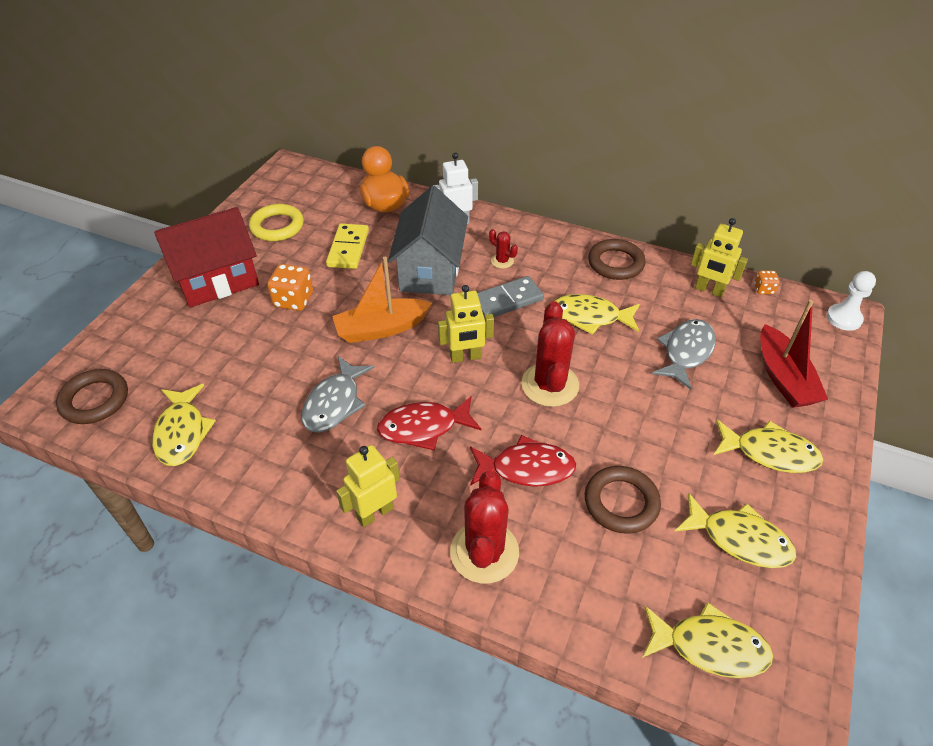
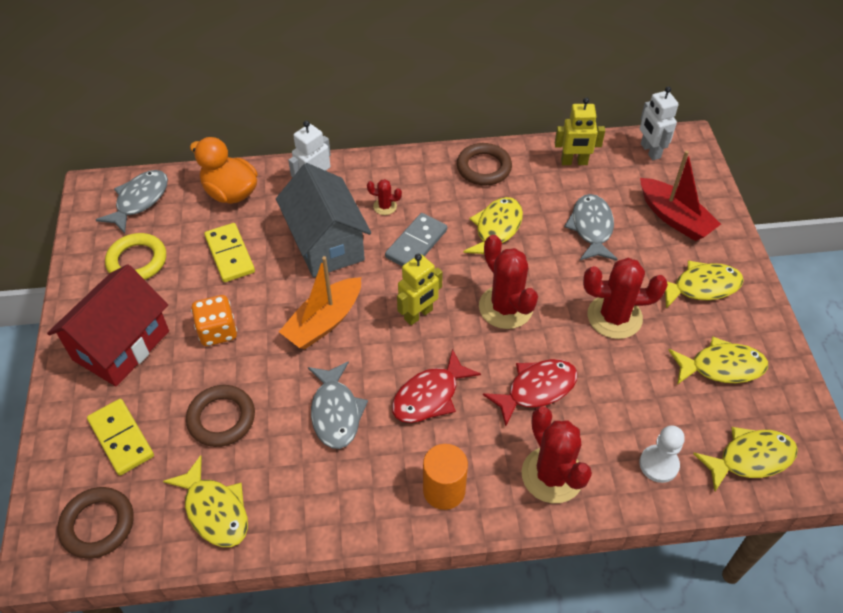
camera: 30 degrees left, 5 degrees up
yellow robot [336,445,400,527] -> orange cylinder [423,444,468,510]
yellow fish [554,294,640,335] -> yellow fish turned 135 degrees clockwise [463,197,523,254]
brown ring [585,466,661,534] -> brown ring moved to [186,385,255,447]
orange dice [754,271,780,294] -> none
white pawn [826,271,876,331] -> white pawn moved to [639,425,685,483]
none -> yellow domino [87,399,154,476]
none -> grey fish [96,170,168,234]
none -> red cactus [583,258,668,339]
none -> white robot [640,86,679,160]

